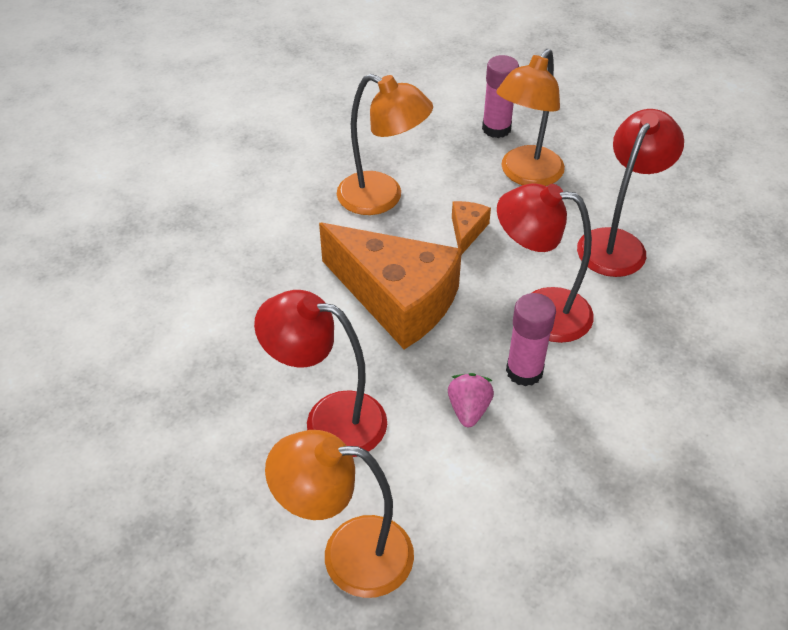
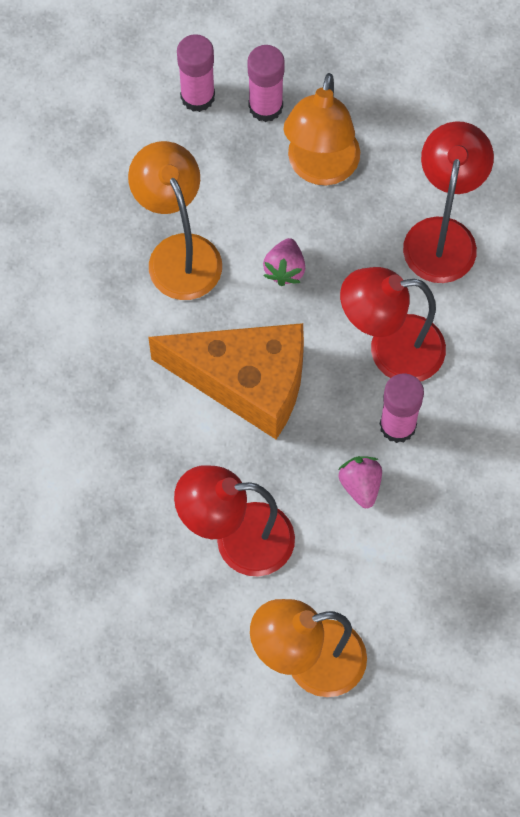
camera: 20 degrees left, 20 degrees up
orange lamp [337,74,433,215] -> orange lamp turned 120 degrees counterclockwise [128,141,222,300]
orange cheese [452,201,491,255] -> pink strawberry [263,238,305,286]
none -> pink glue stick [177,34,215,112]

